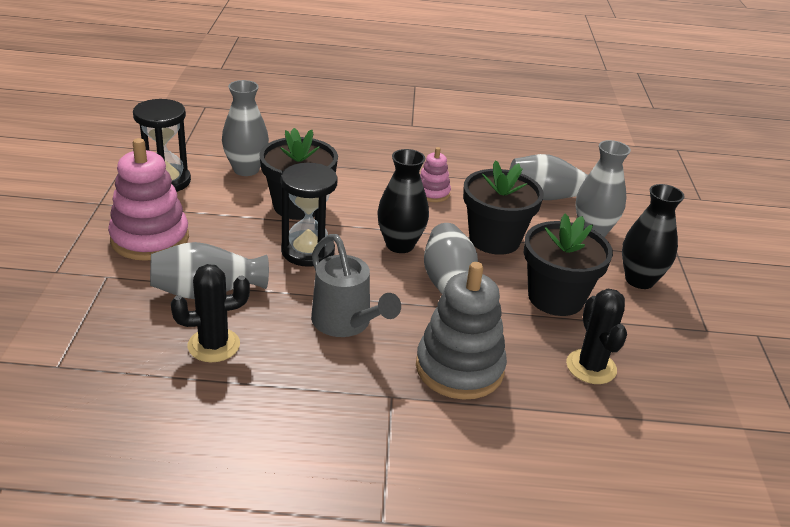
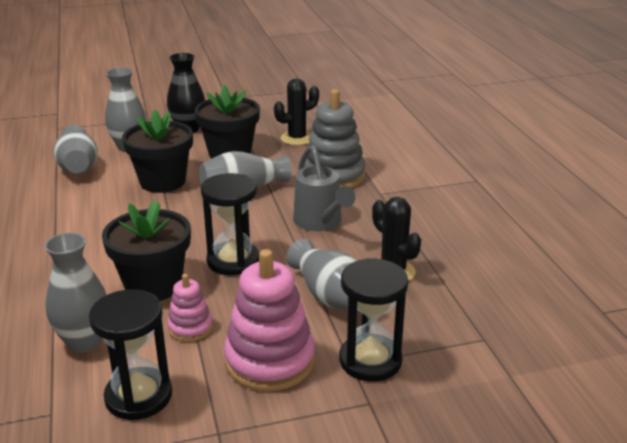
camera: 105 degrees left, 5 degrees down
grey watering can [311,234,401,337] -> grey watering can turned 120 degrees clockwise [293,145,356,231]
black vase [377,149,429,253] -> none
pink stacking toy [420,147,451,202] -> pink stacking toy moved to [167,274,213,342]
none -> black hourglass [339,258,408,382]

